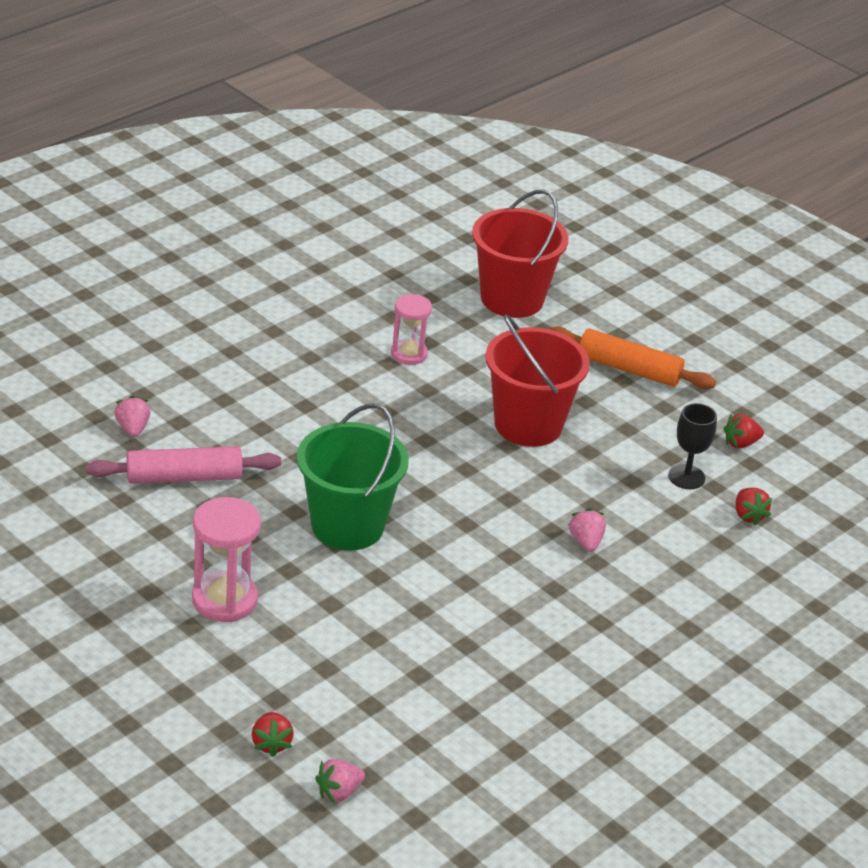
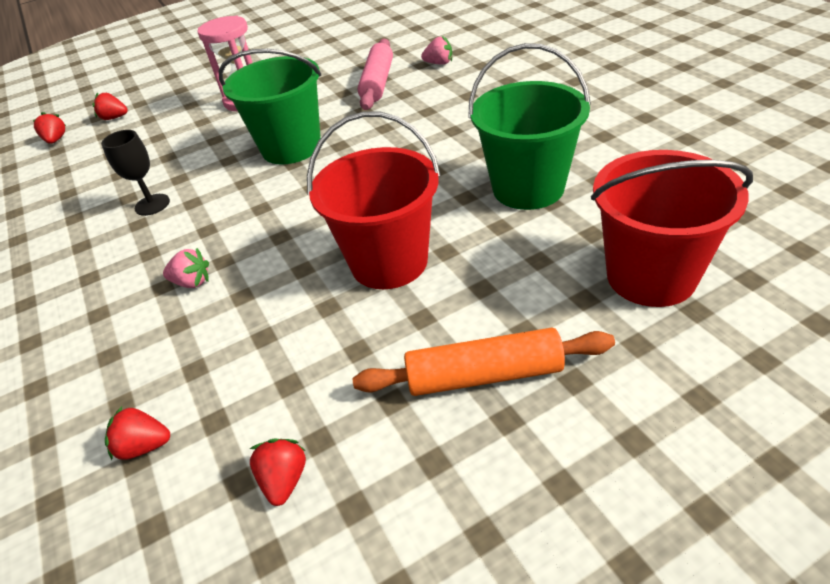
camera: 115 degrees right, 5 degrees up
pink strawberry [315,759,365,803] -> red strawberry [33,112,66,144]
pink hourglass [391,294,432,365] -> green bucket [468,43,591,210]
orange rolling pin [550,327,716,389] -> orange rolling pin turned 45 degrees clockwise [353,327,615,396]
black goblet [668,403,717,489] -> black goblet moved to [101,130,170,216]

